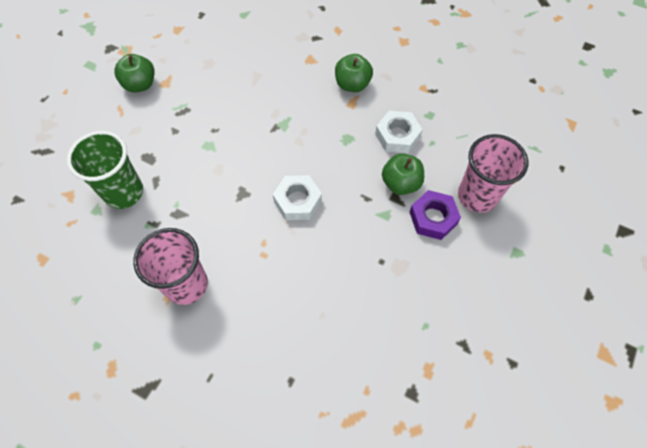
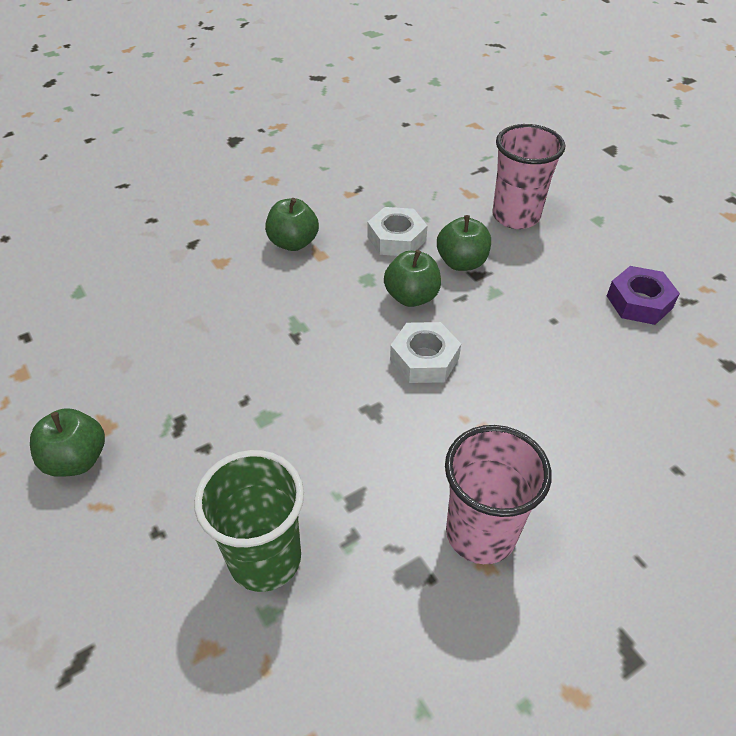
camera: 60 degrees left, 15 degrees down
purple nut [410,190,461,240] -> purple nut moved to [607,266,680,325]
none -> green apple [384,250,441,307]

